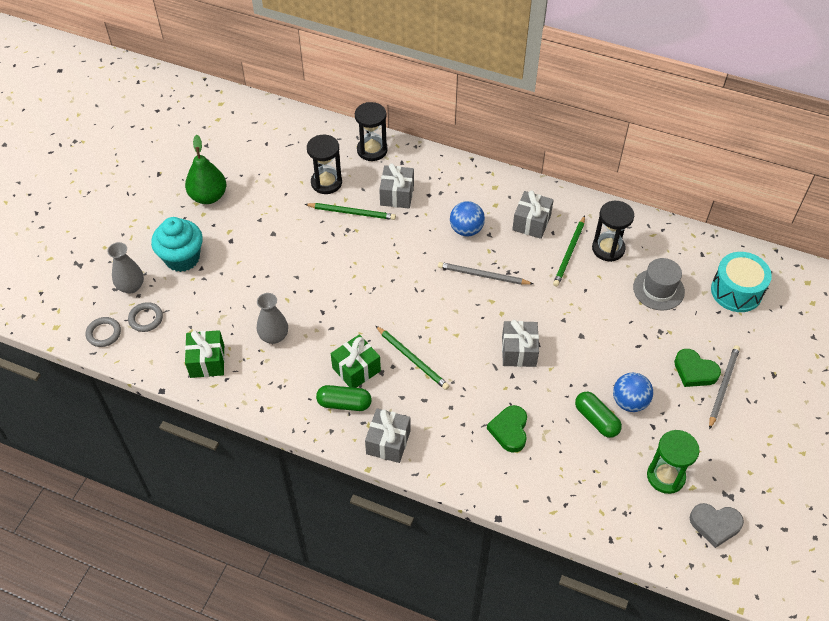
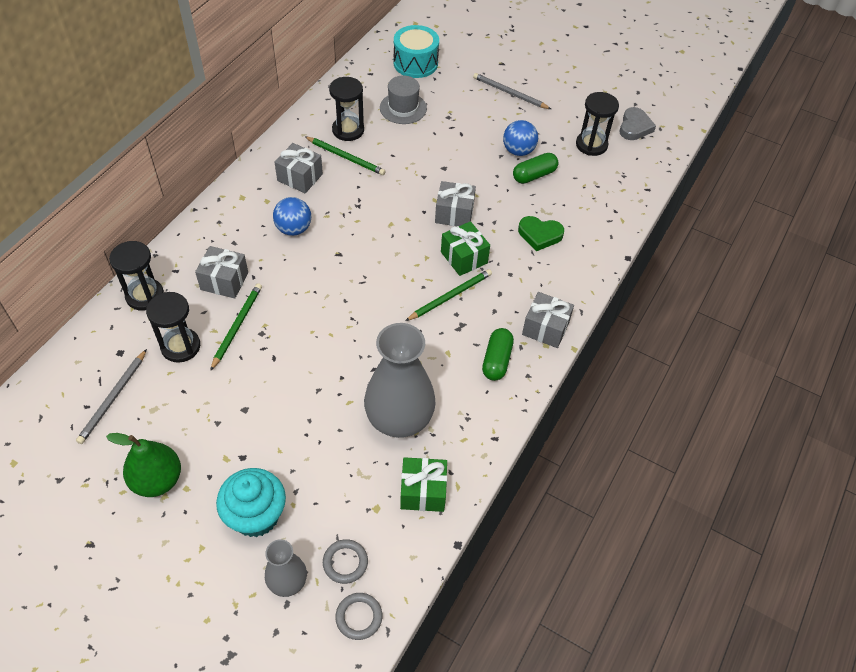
camera: 85 degrees left, 0 degrees up
grey vase [257,293,288,344] -> grey vase [364,323,436,438], size x1.90
green gift [331,334,381,388] -> green gift moved to [441,221,490,276]
grey pencil [438,262,533,285] -> grey pencil moved to [76,349,147,444]
green hourglass [647,430,700,494] -> black hourglass [576,92,619,156]
green heart [674,349,721,387] -> none

